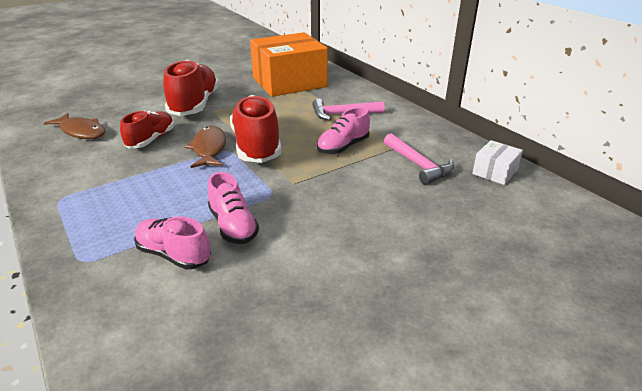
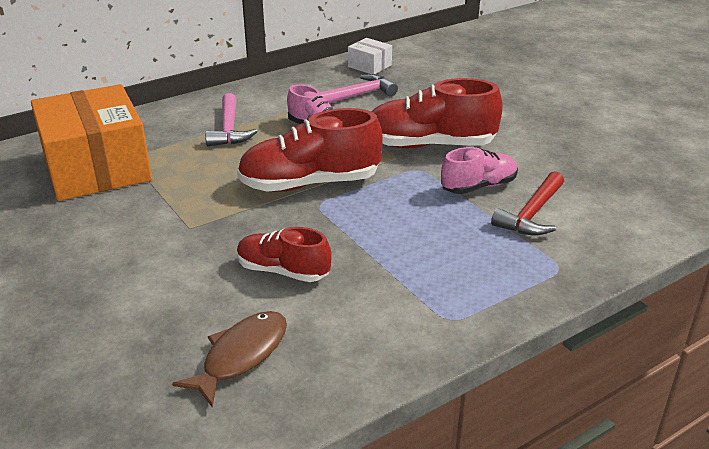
camera: 90 degrees left, 0 degrees up
pink shoe [134,216,211,270] -> red hammer [491,171,564,236]
red shoe [163,60,219,116] -> red shoe moved to [372,78,503,148]
brown fish [185,126,226,168] -> none

